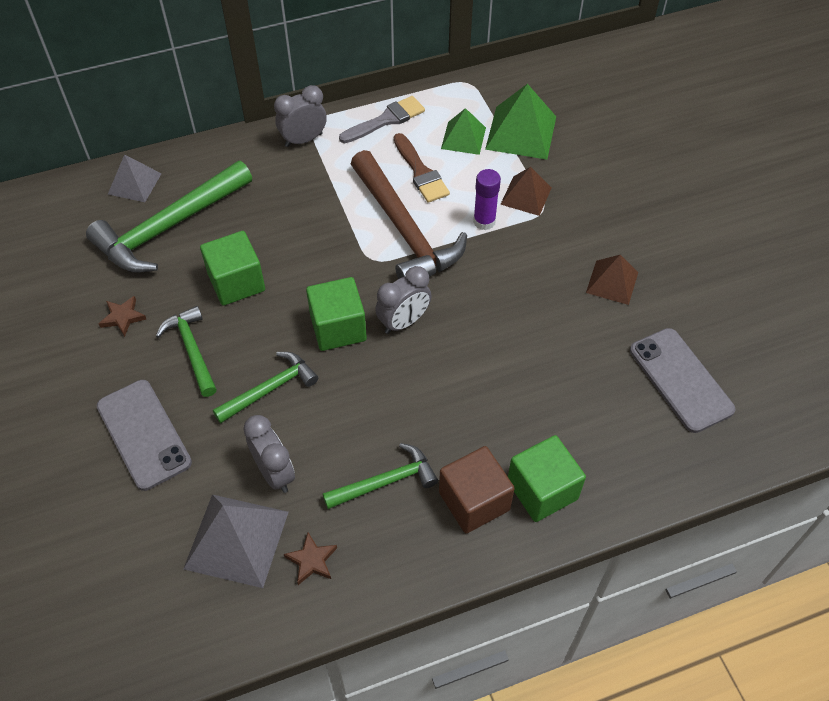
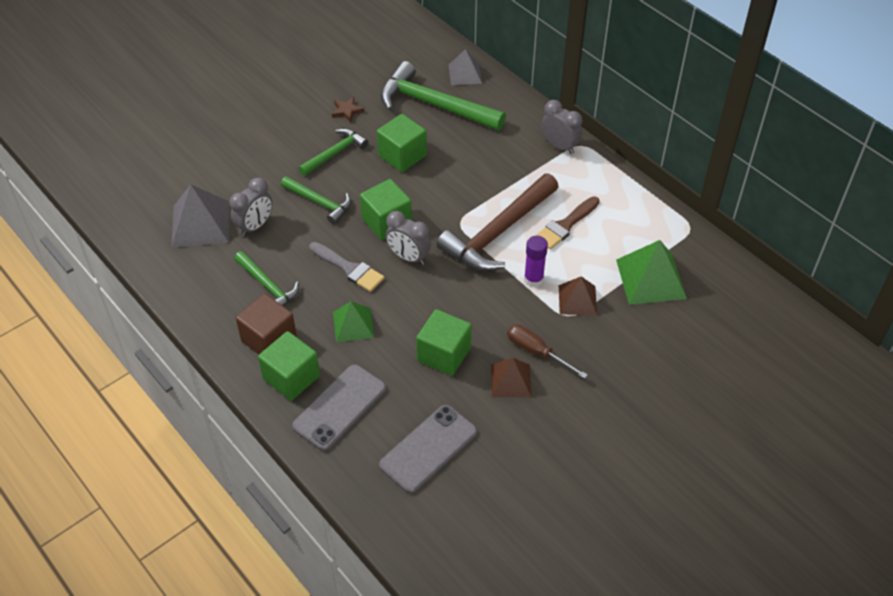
camera: 70 degrees right, 5 degrees down
grey phone [97,380,192,491] -> grey phone moved to [292,364,386,451]
brown star [284,533,337,585] -> none
grey brush [339,96,425,143] -> grey brush moved to [309,242,384,292]
green pyramid [441,108,486,155] -> green pyramid moved to [333,301,374,342]
none -> green cube [416,309,472,376]
none -> brown screwdriver [507,324,588,379]

